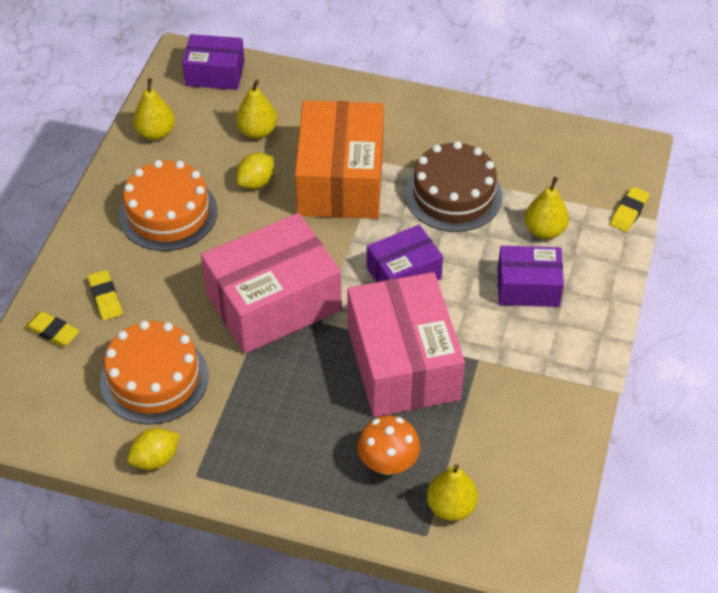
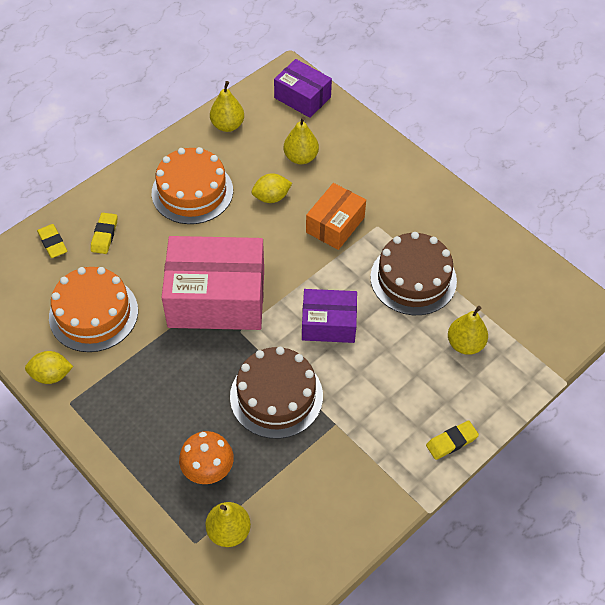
camera: 30 degrees right, 5 degrees up
orange box [295,100,384,219] -> orange box [306,183,366,250], size x0.56
pink box [347,272,465,417] -> brown cake [230,347,323,439]
purple box [498,246,564,307] -> none
yellow eraser [610,187,650,232] -> yellow eraser moved to [426,421,479,460]

